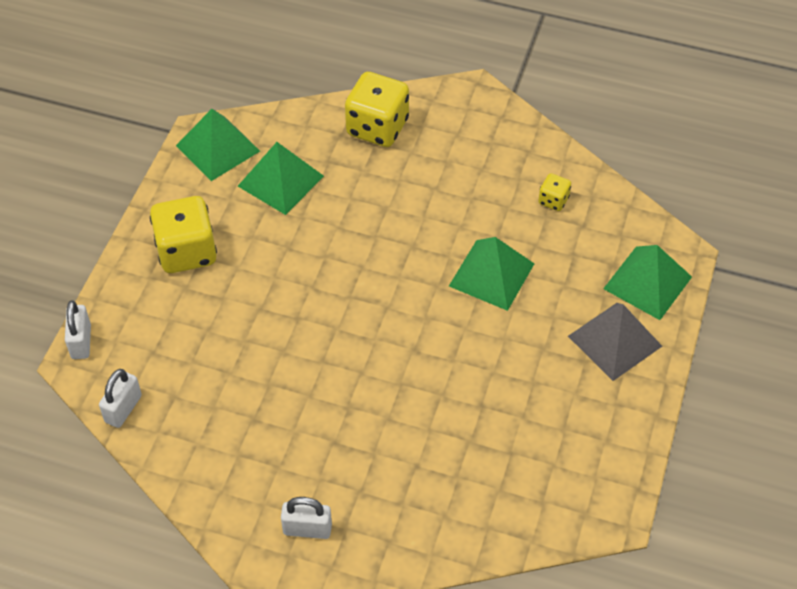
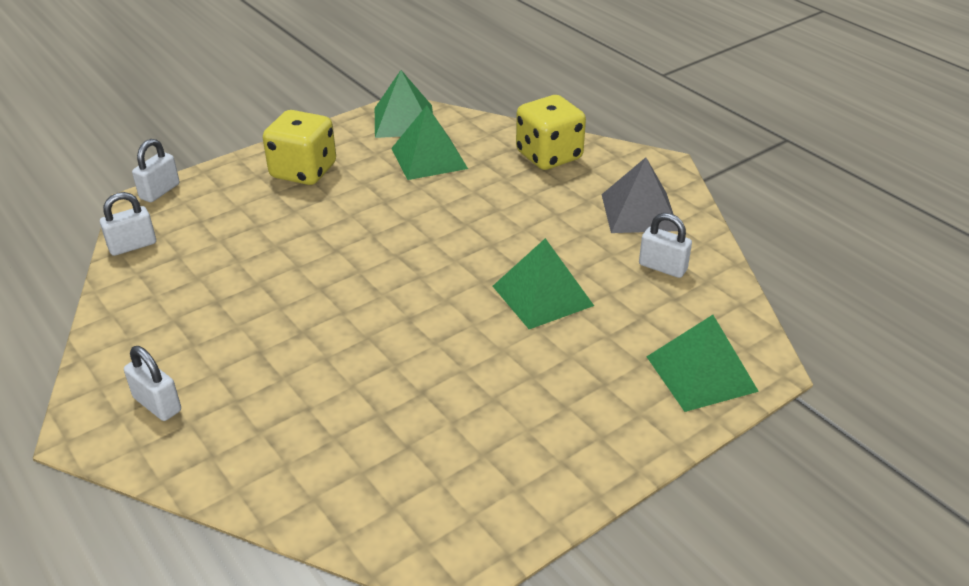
camera: 35 degrees right, 15 degrees down
yellow dice [538,173,571,211] -> white padlock [639,213,692,278]
grey pyramid [568,303,662,381] -> grey pyramid moved to [601,157,678,233]

